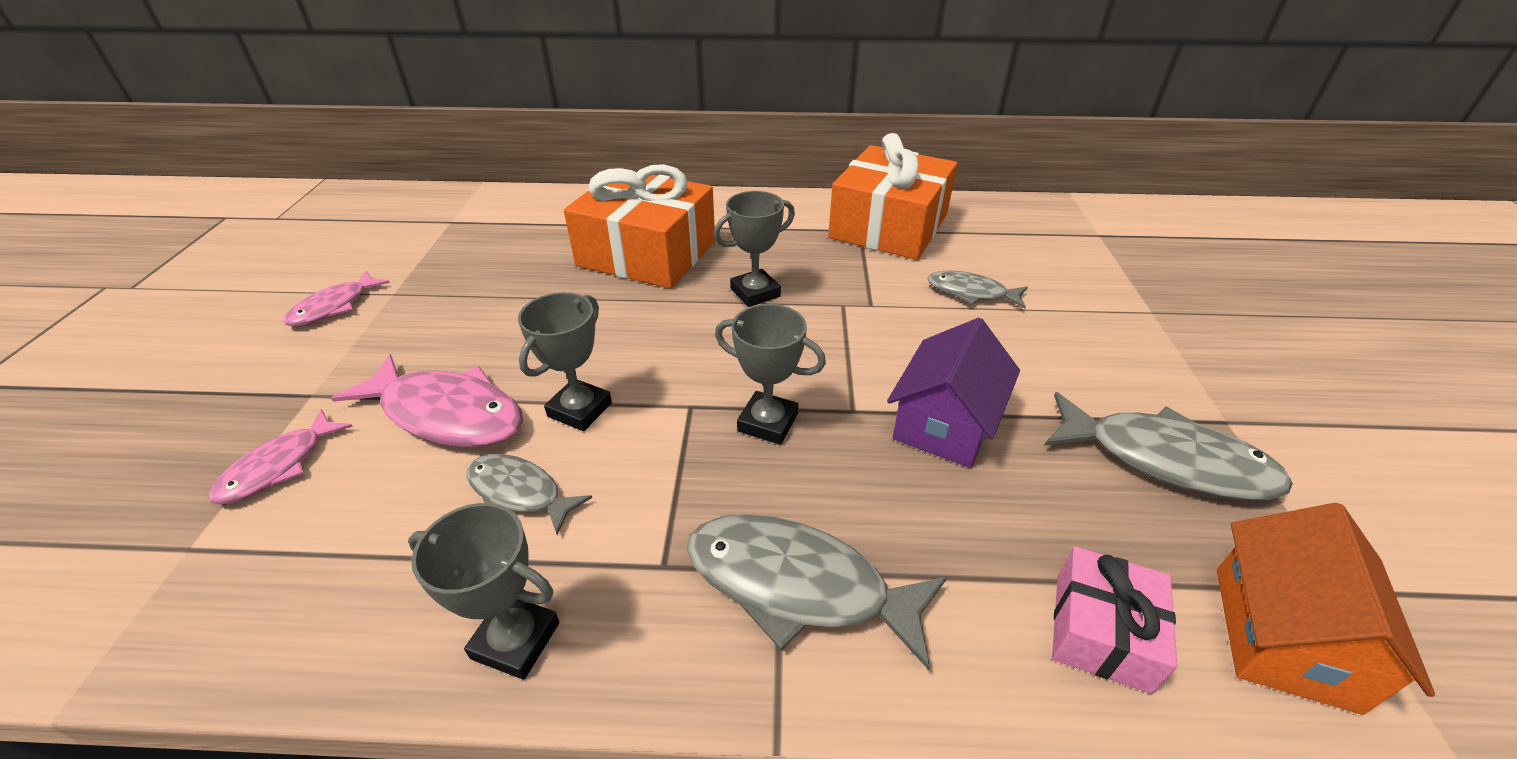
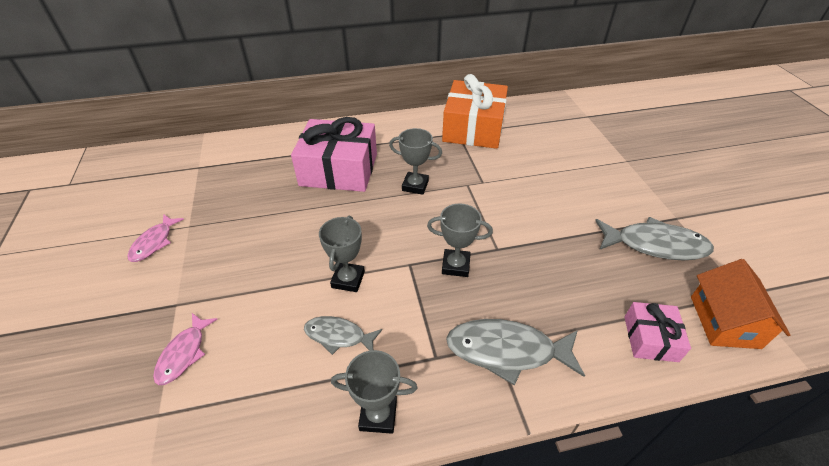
camera: 15 degrees left, 5 degrees up
pink fish [331,354,523,447] -> none
orange gift [564,164,715,289] -> pink gift [291,117,377,192]
grey trophy [714,191,795,307] -> grey trophy turned 60 degrees clockwise [389,128,442,195]
purple house [887,318,1020,468] -> none
grey fish [927,271,1028,309] -> none

